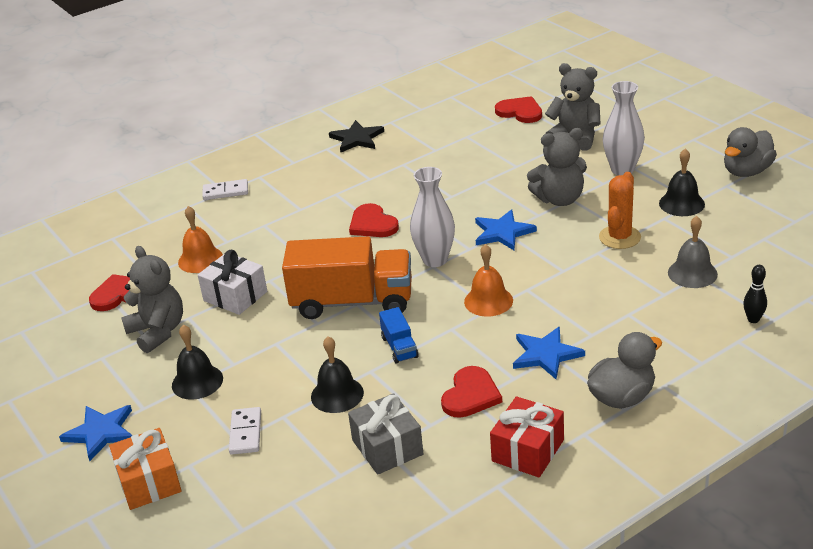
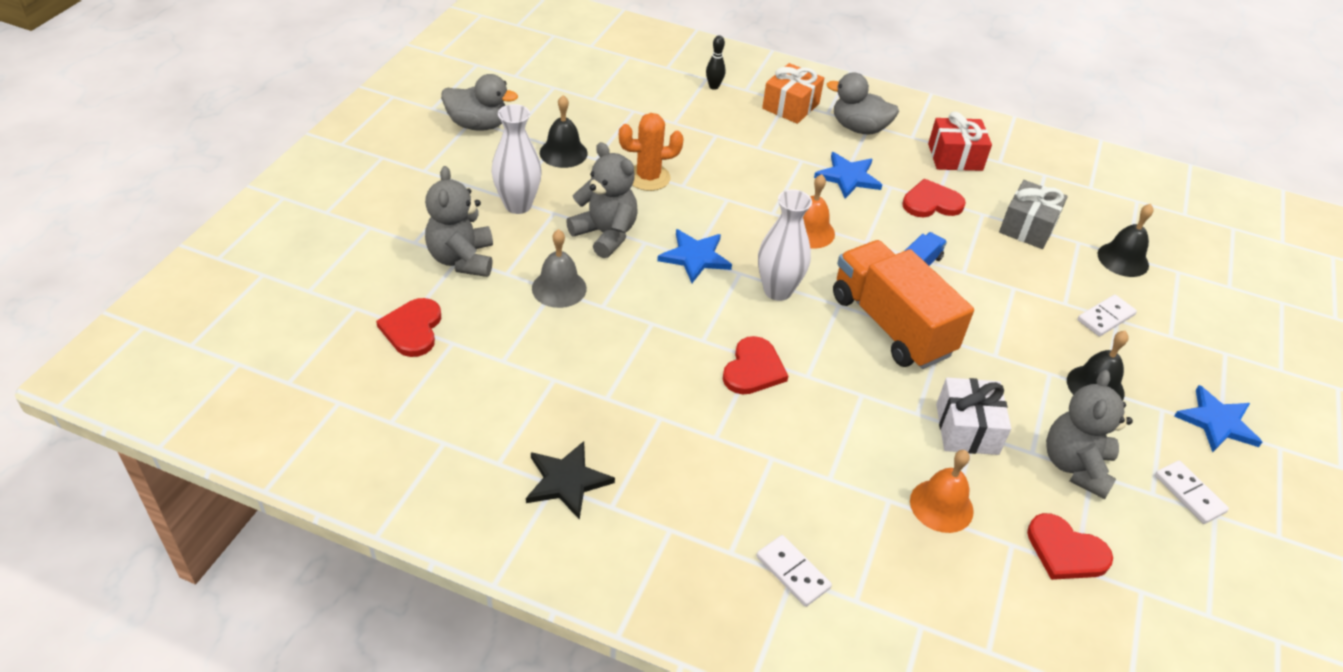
camera: 130 degrees left, 10 degrees up
orange gift [109,428,181,510] -> orange gift moved to [762,63,824,124]
black bell [311,336,364,413] -> black bell moved to [1097,204,1154,277]
grey bell [668,216,718,288] -> grey bell moved to [532,229,587,308]
none -> white domino [1155,460,1229,524]

